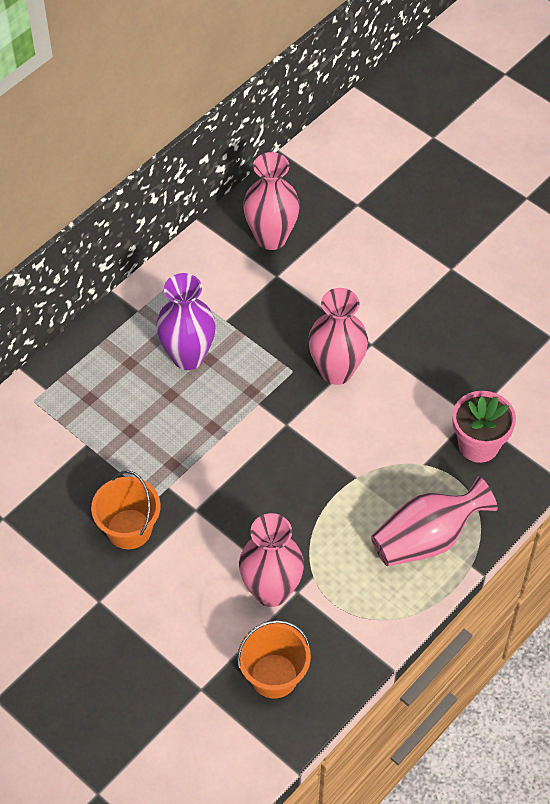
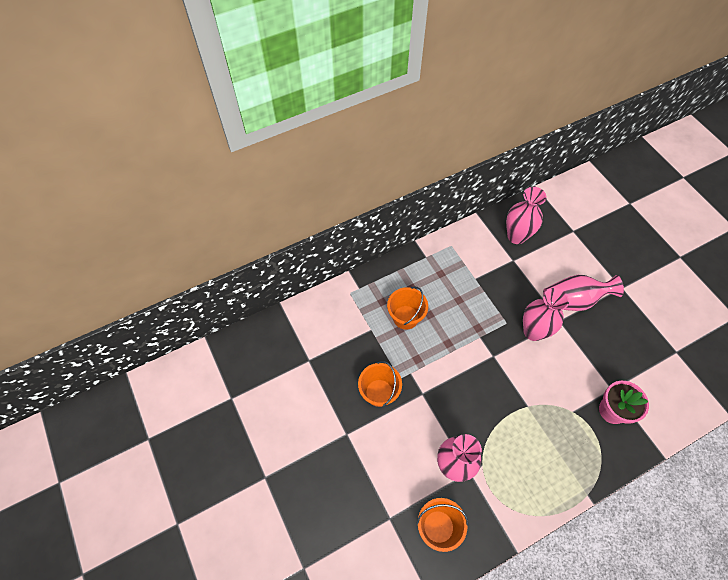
camera: 20 degrees right, 5 degrees up
purple vase [156,273,216,370] -> none
pink vase [371,476,498,566] -> pink vase moved to [543,275,624,311]
none -> orange bucket [387,286,428,330]

